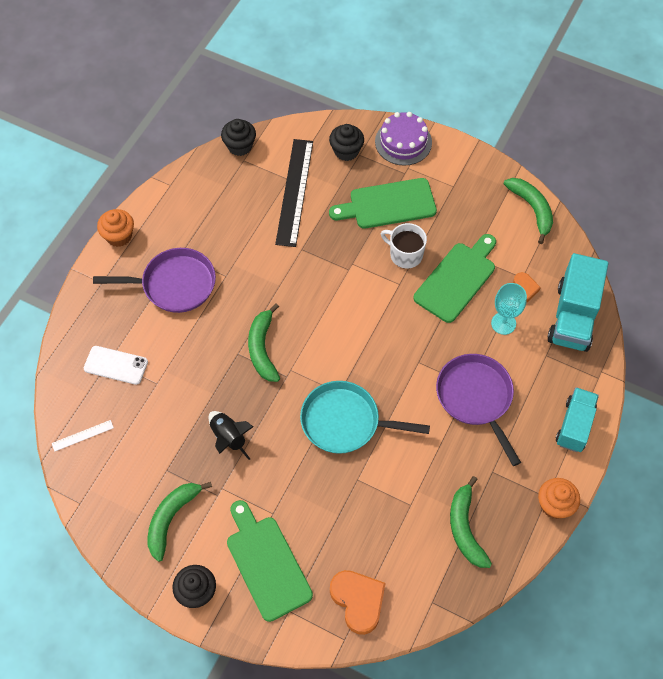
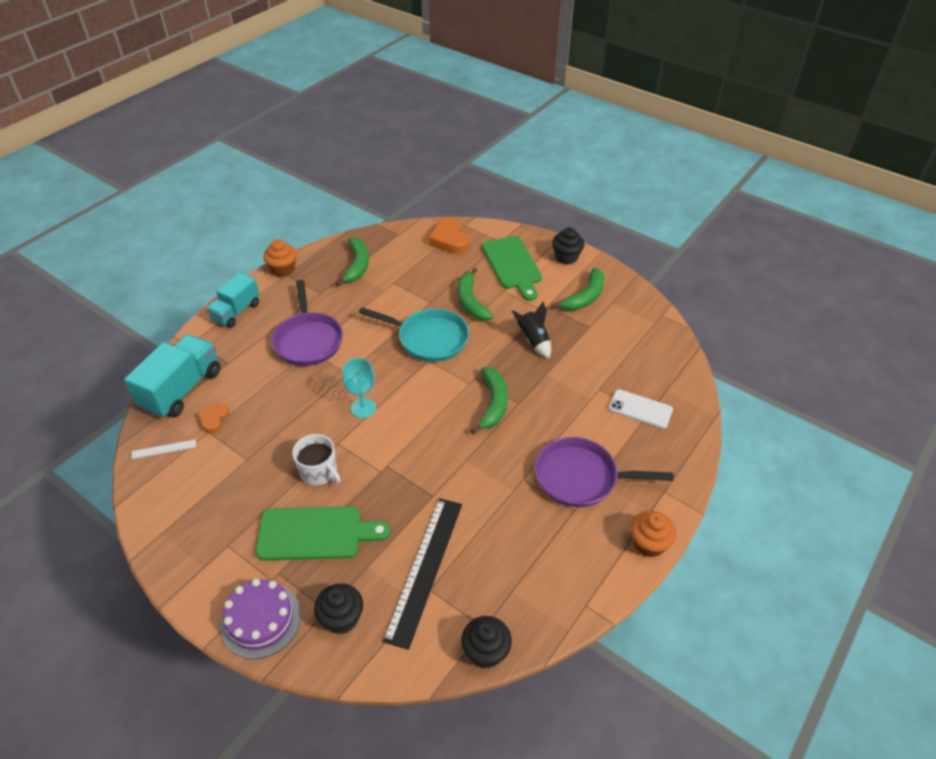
camera: 170 degrees left, 15 degrees down
white ruler [52,420,114,452] -> white ruler moved to [131,439,196,459]
green cutting board [414,234,496,323] -> none
turquoise goblet [491,283,527,335] -> turquoise goblet moved to [342,358,376,418]
green banana [504,178,553,244] -> green banana moved to [458,268,494,321]

